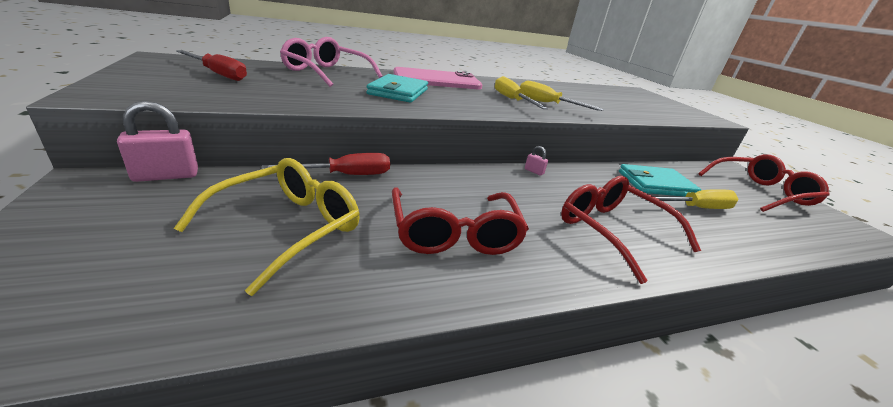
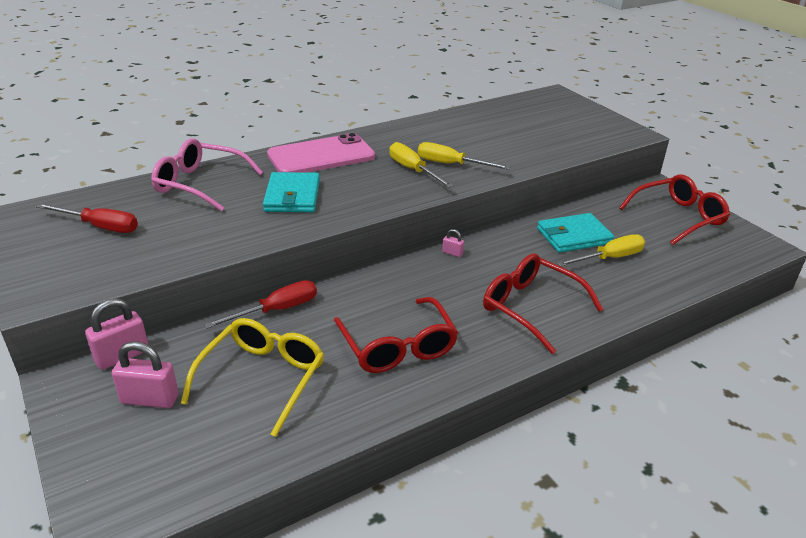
camera: 10 degrees left, 5 degrees up
none -> pink padlock [112,341,179,408]

